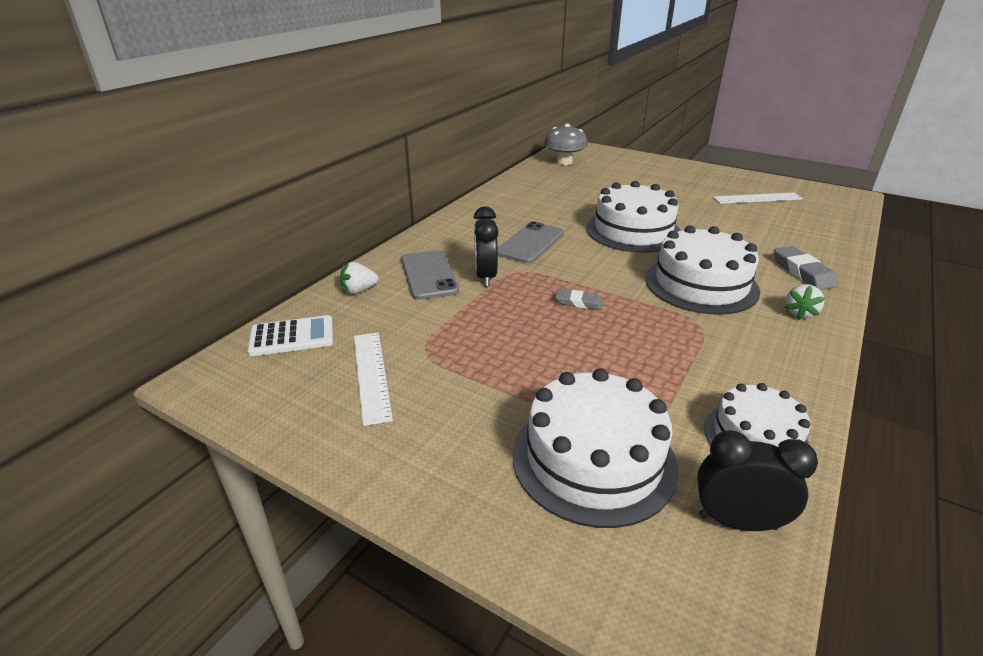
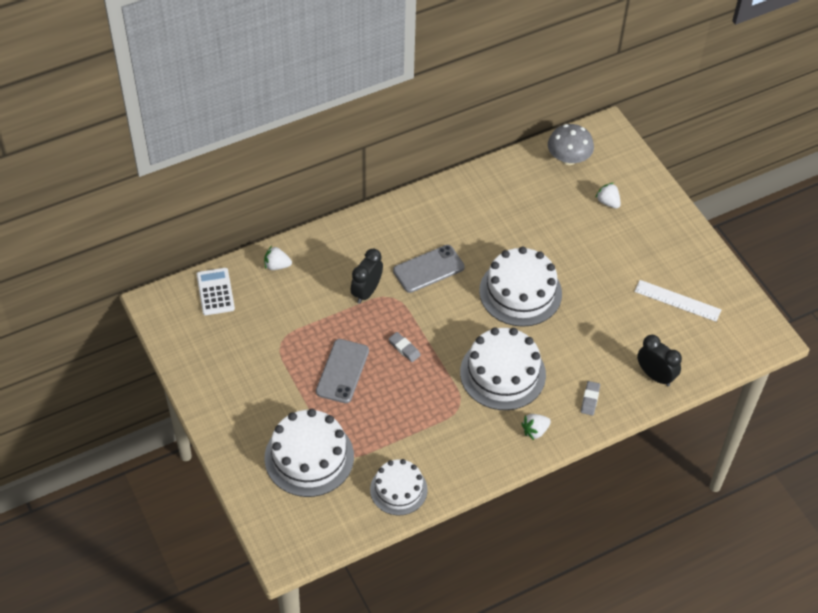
camera: 30 degrees right, 20 degrees up
white calculator [247,315,333,356] -> white calculator turned 120 degrees counterclockwise [196,268,235,315]
white ruler [354,333,393,426] -> none
grey phone [401,250,459,300] -> grey phone moved to [316,339,369,403]
black clock [697,430,818,531] -> black clock moved to [637,335,682,386]
grey eraser [774,246,838,290] -> grey eraser [581,381,600,416], size x0.64
none -> white strawberry [595,183,621,209]

